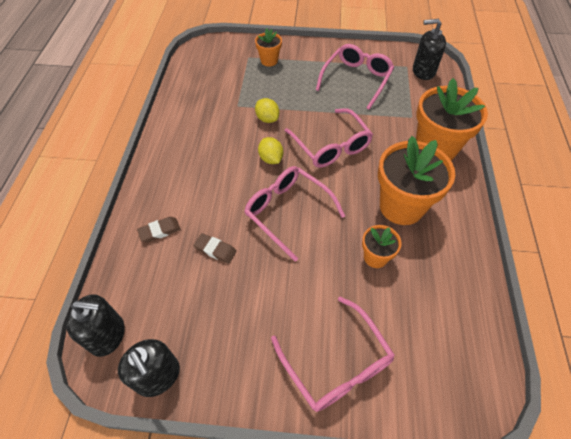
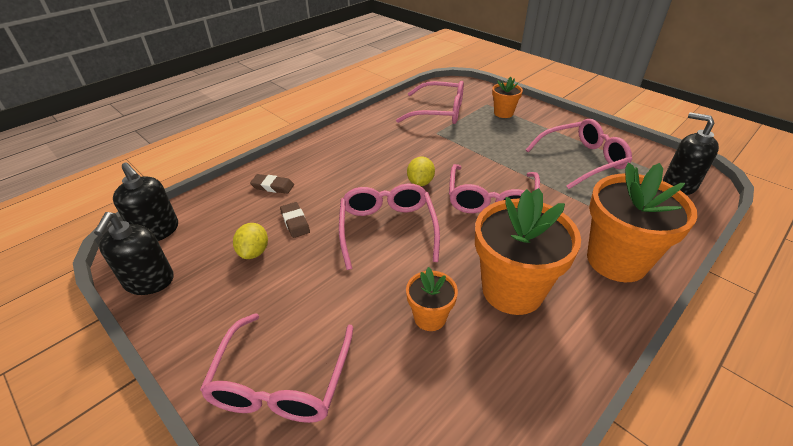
camera: 40 degrees right, 15 degrees down
yellow lemon [255,98,279,123] -> yellow lemon moved to [233,223,268,259]
none -> pink glasses [396,81,464,124]

